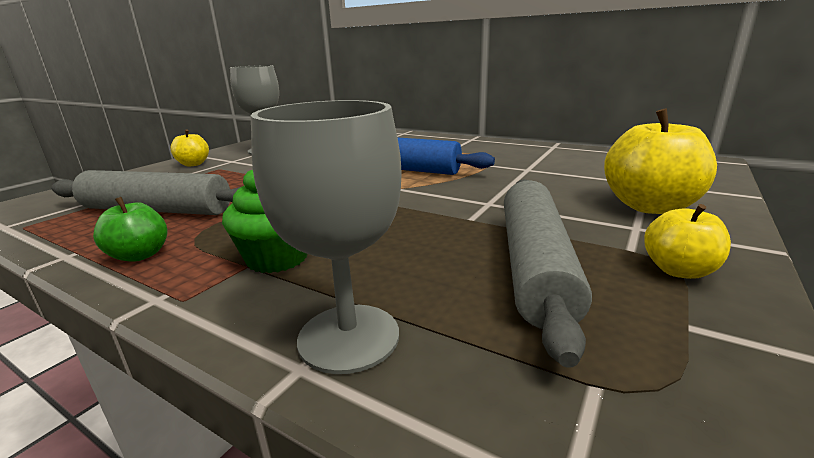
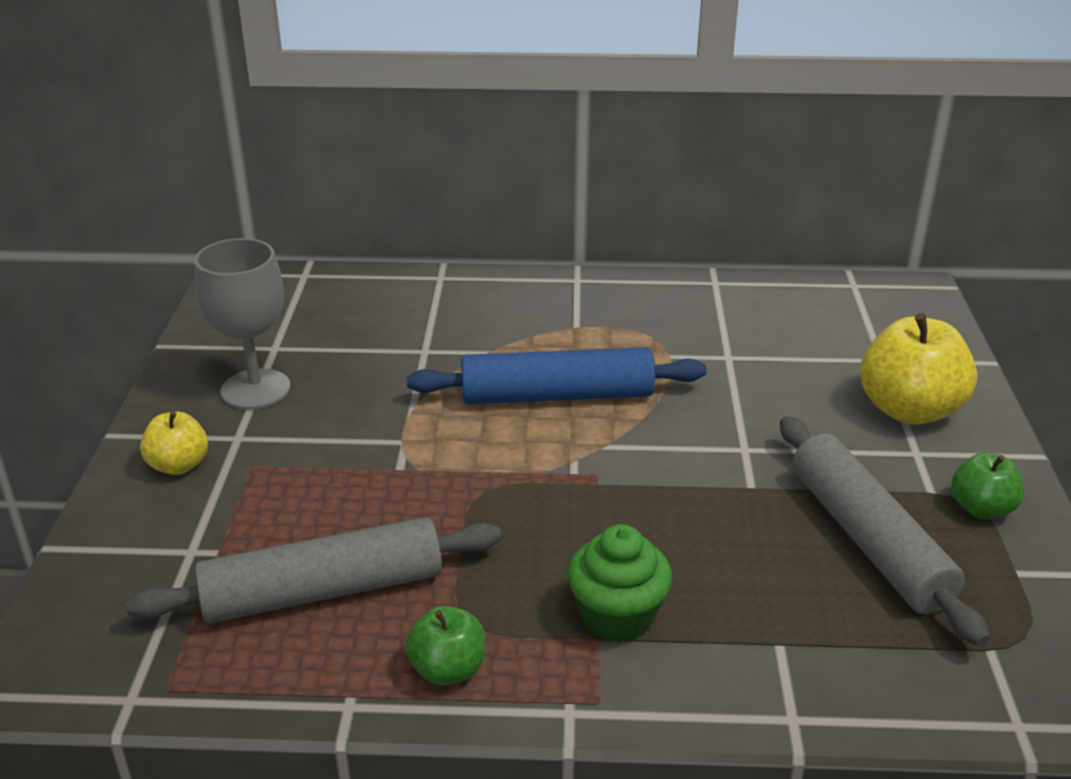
camera: 30 degrees left, 10 degrees up
grey goblet [251,100,401,374] -> none
yellow apple [644,204,731,279] -> green apple [952,452,1024,519]

